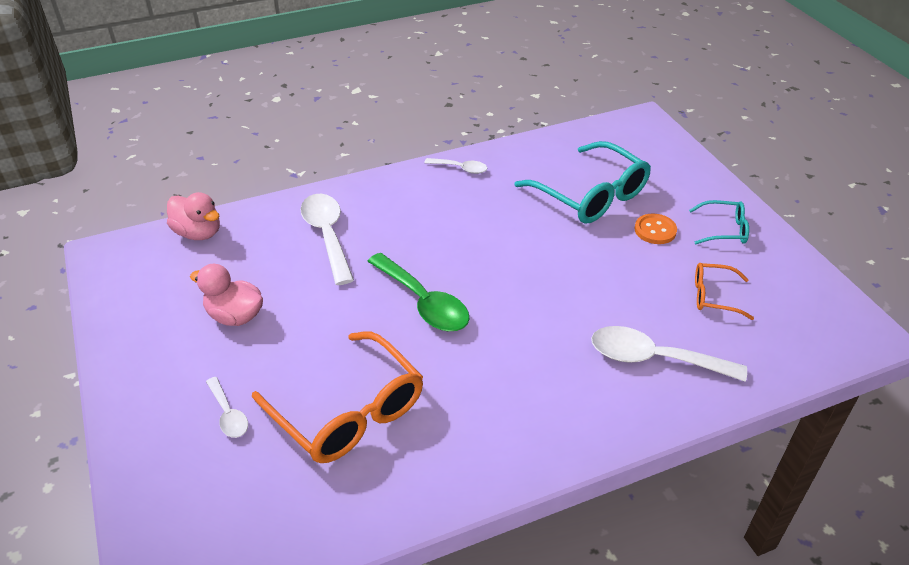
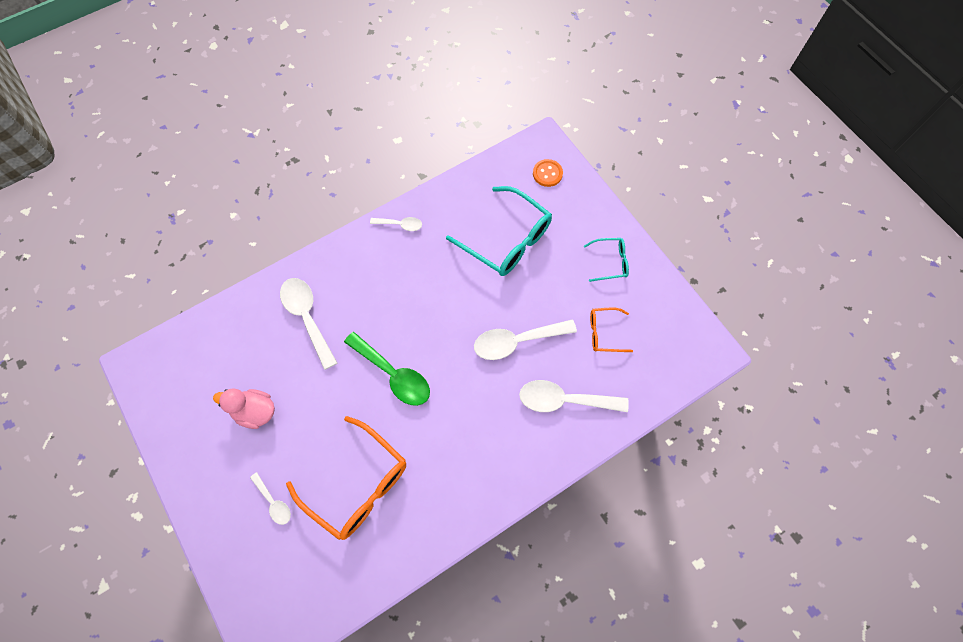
camera: 10 degrees left, 25 degrees up
pink duck [167,192,220,240] -> none
orange button [635,213,677,244] -> orange button moved to [533,159,563,187]
none -> white spoon [474,319,577,360]

